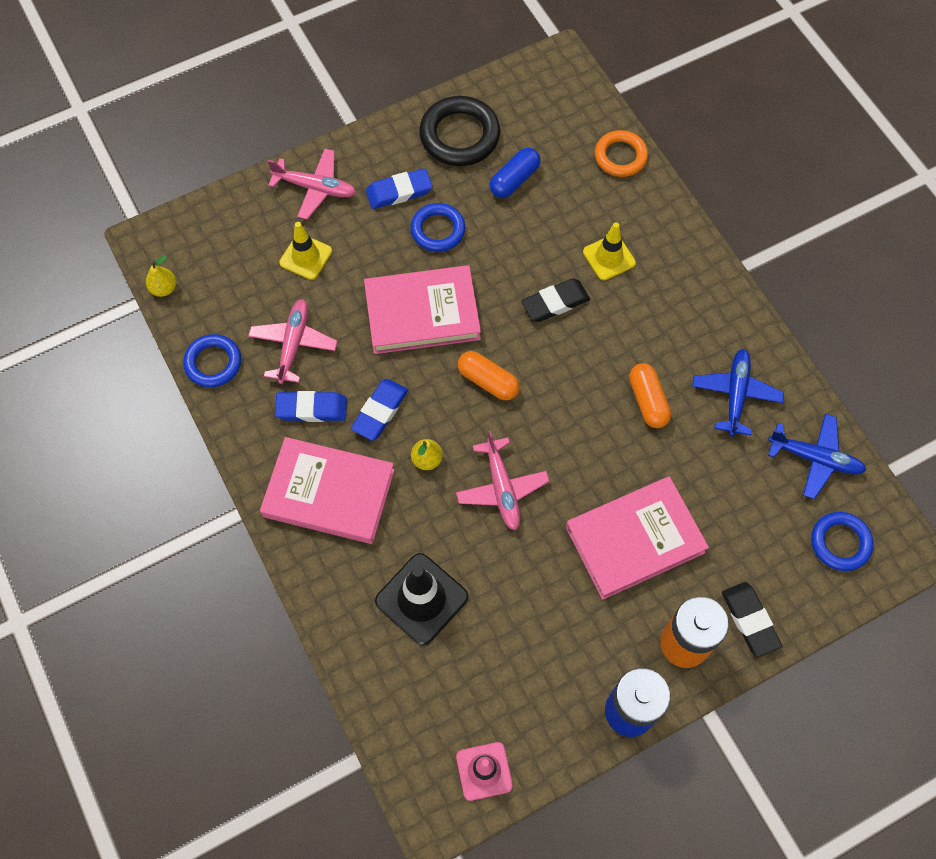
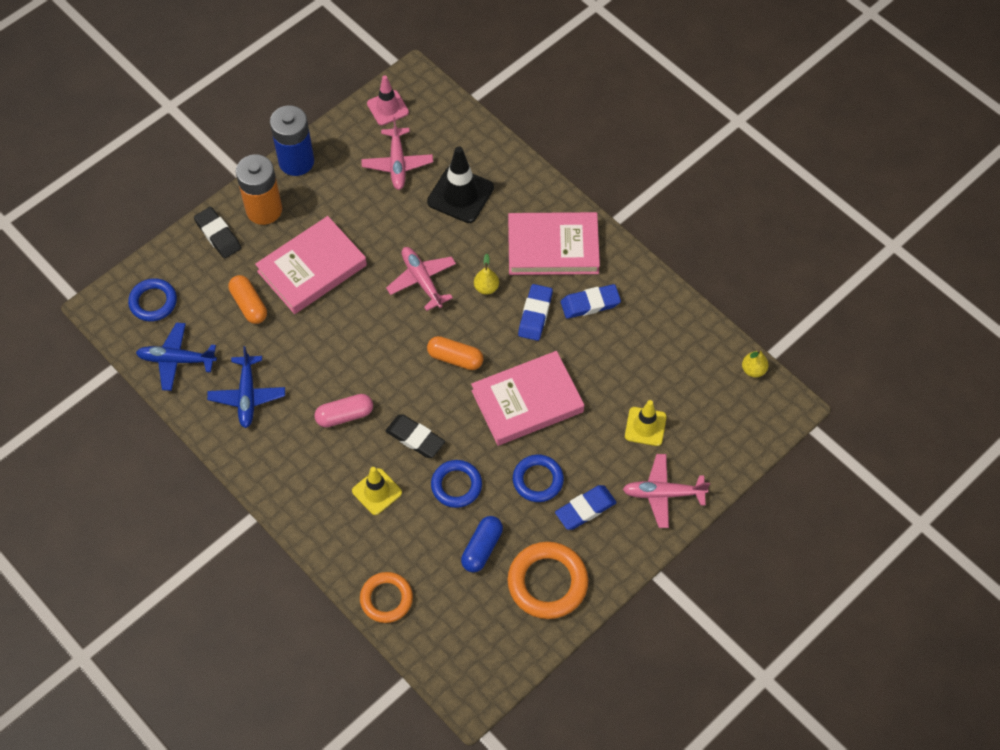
camera: 165 degrees right, 5 degrees down
blue ring [183,334,241,387] -> blue ring moved to [431,460,482,508]
pink plane [248,299,338,384] -> pink plane moved to [361,117,433,190]
black ring [419,96,500,166] -> orange ring [507,542,588,619]
black eraser [521,278,590,322] -> black eraser turned 75 degrees clockwise [386,415,445,458]
orange capsule [629,363,671,428] -> orange capsule moved to [229,275,267,324]
none -> pink capsule [314,394,373,427]

